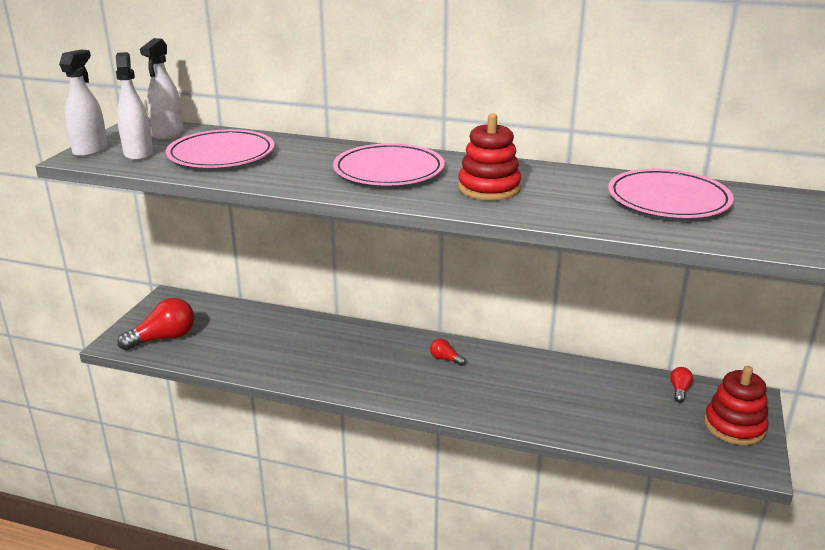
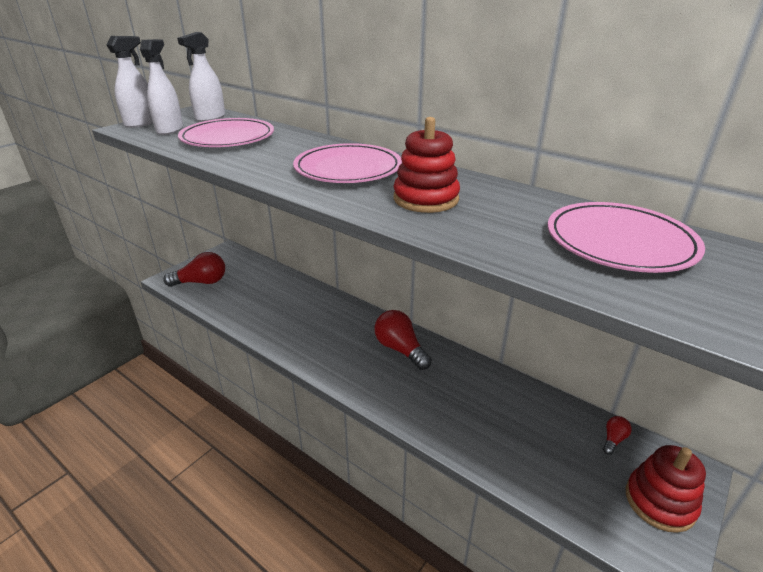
camera: 20 degrees right, 5 degrees up
red light bulb [430,339,466,366] -> red light bulb [375,310,432,370], size x2.04

